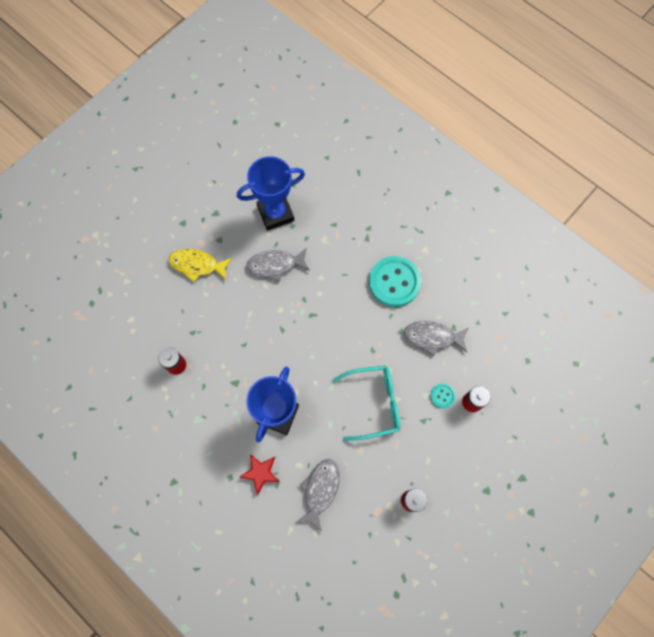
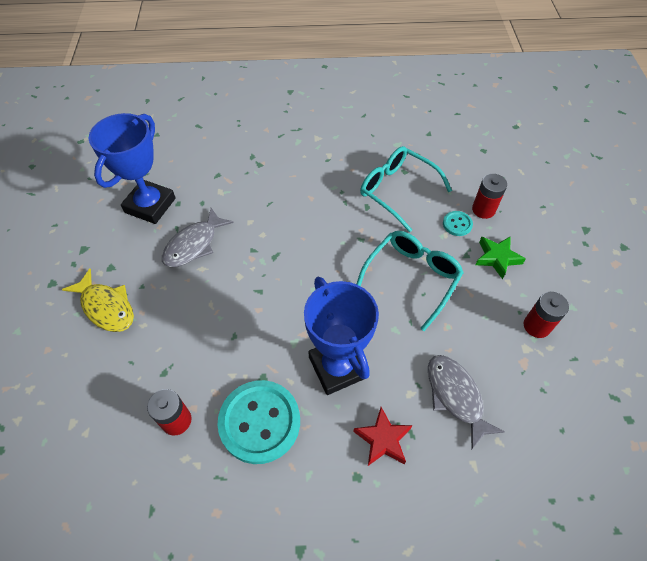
camera: 45 degrees left, 15 degrees down
yellow fish [169,249,232,282] -> yellow fish turned 105 degrees counterclockwise [62,269,134,332]
turquoise button [369,256,421,307] -> turquoise button moved to [217,380,300,464]
grey fish [404,321,468,356] -> turquoise glasses [360,146,452,232]
none -> green star [475,236,526,279]

